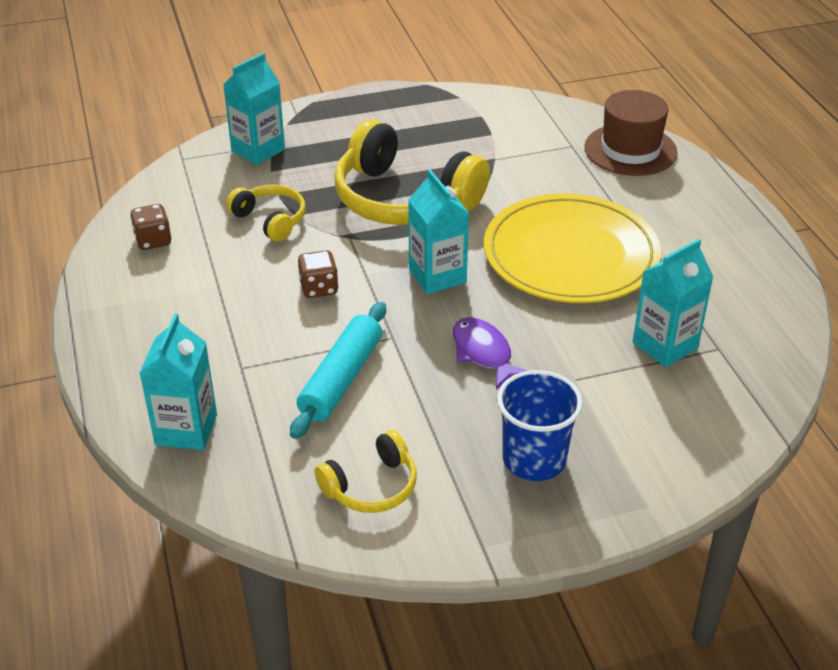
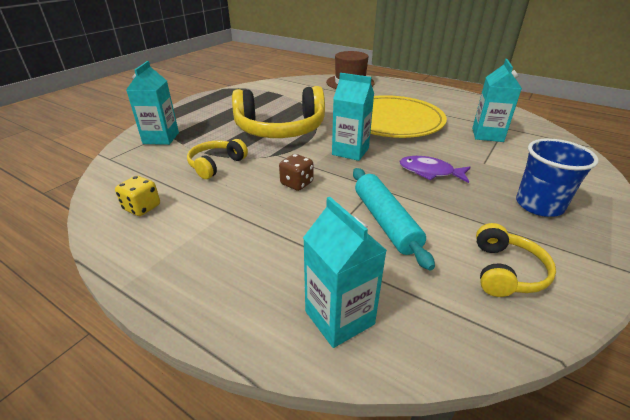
camera: 40 degrees left, 5 degrees down
brown dice [130,204,171,250] -> yellow dice [115,176,160,216]
yellow headphones [226,185,306,242] -> yellow headphones turned 60 degrees counterclockwise [187,139,248,179]

